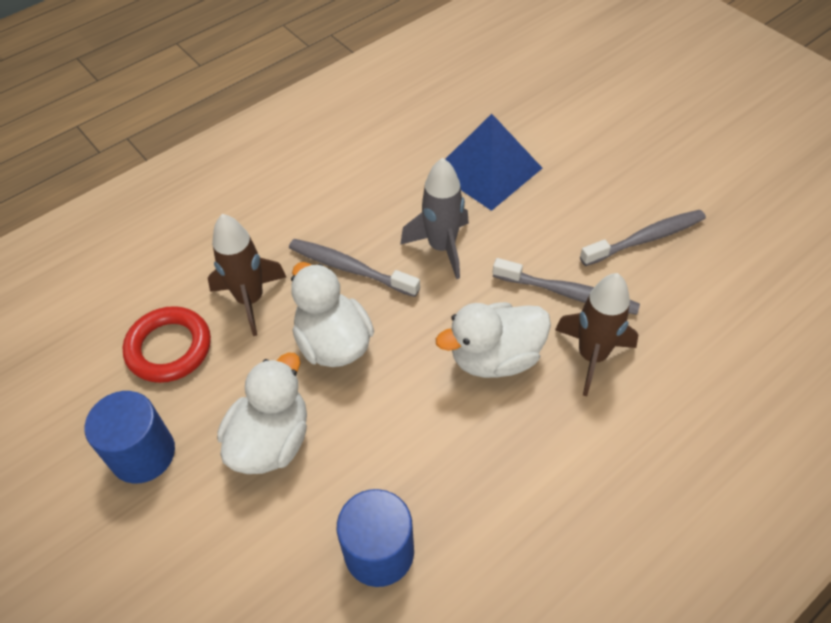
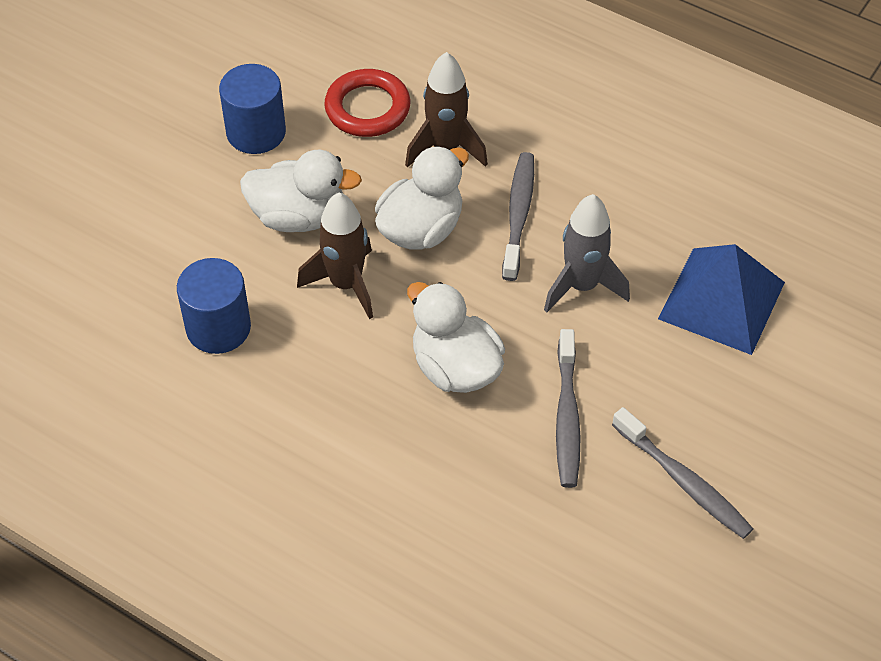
camera: 70 degrees right, 0 degrees up
brown rocket [555,273,638,396] -> brown rocket moved to [297,193,373,319]

